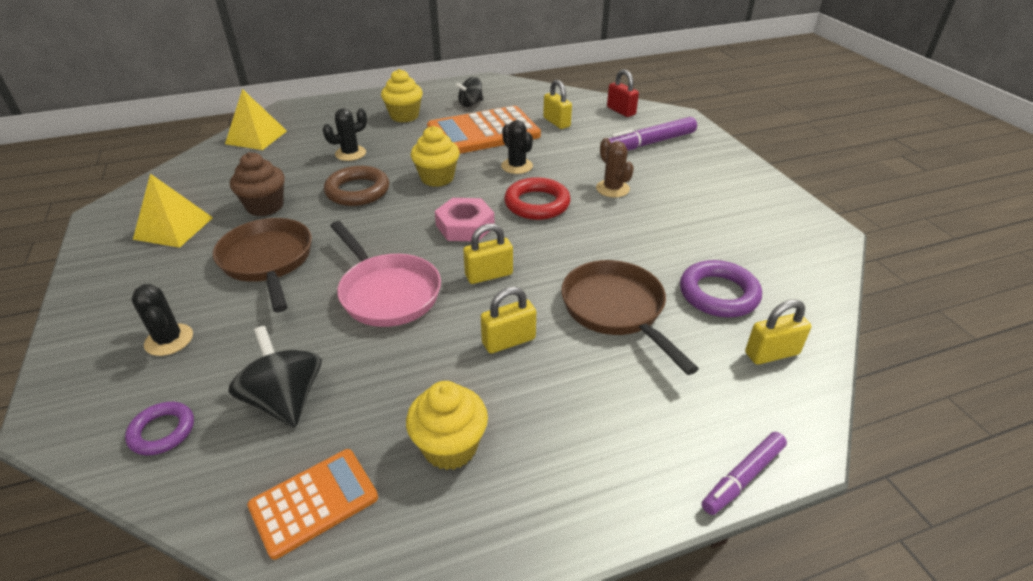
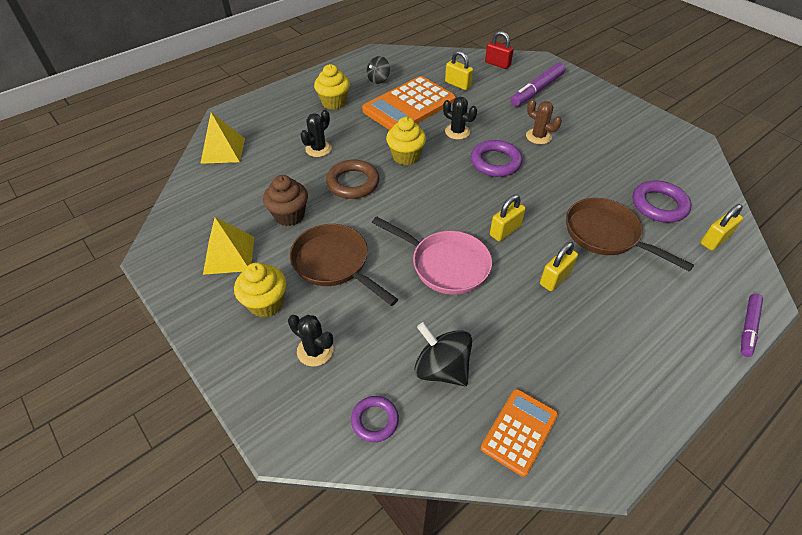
camera: 20 degrees left, 10 degrees up
yellow cupcake [406,381,488,470] -> yellow cupcake moved to [234,262,286,317]
pink nut [435,198,494,241] -> none
red ring [504,177,571,220] -> purple ring [471,140,522,177]

